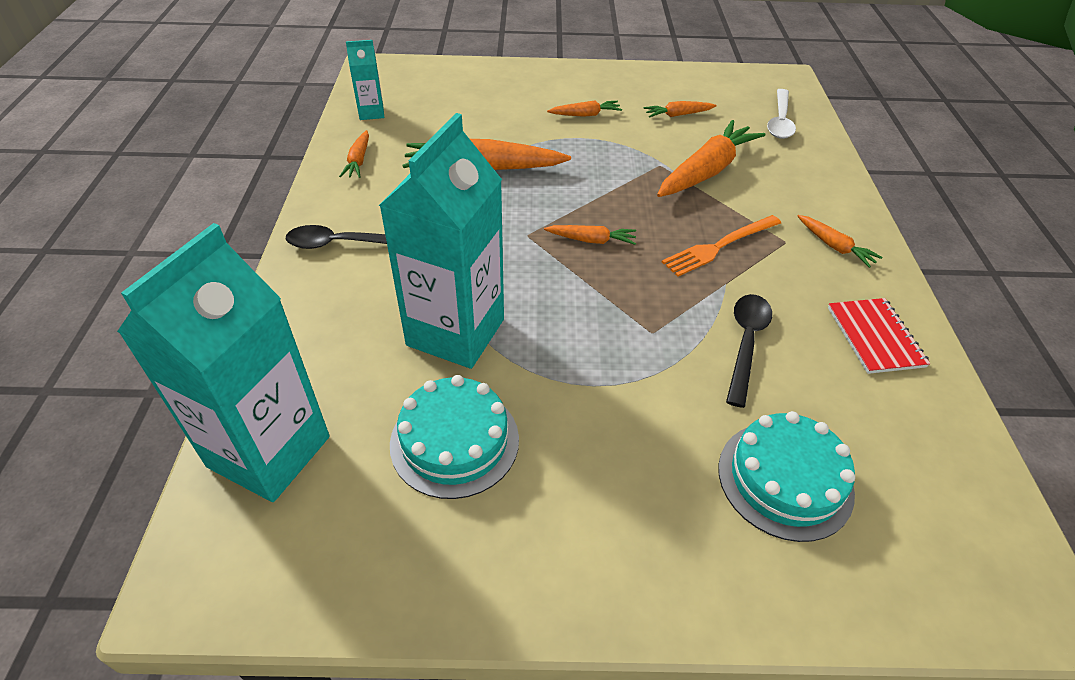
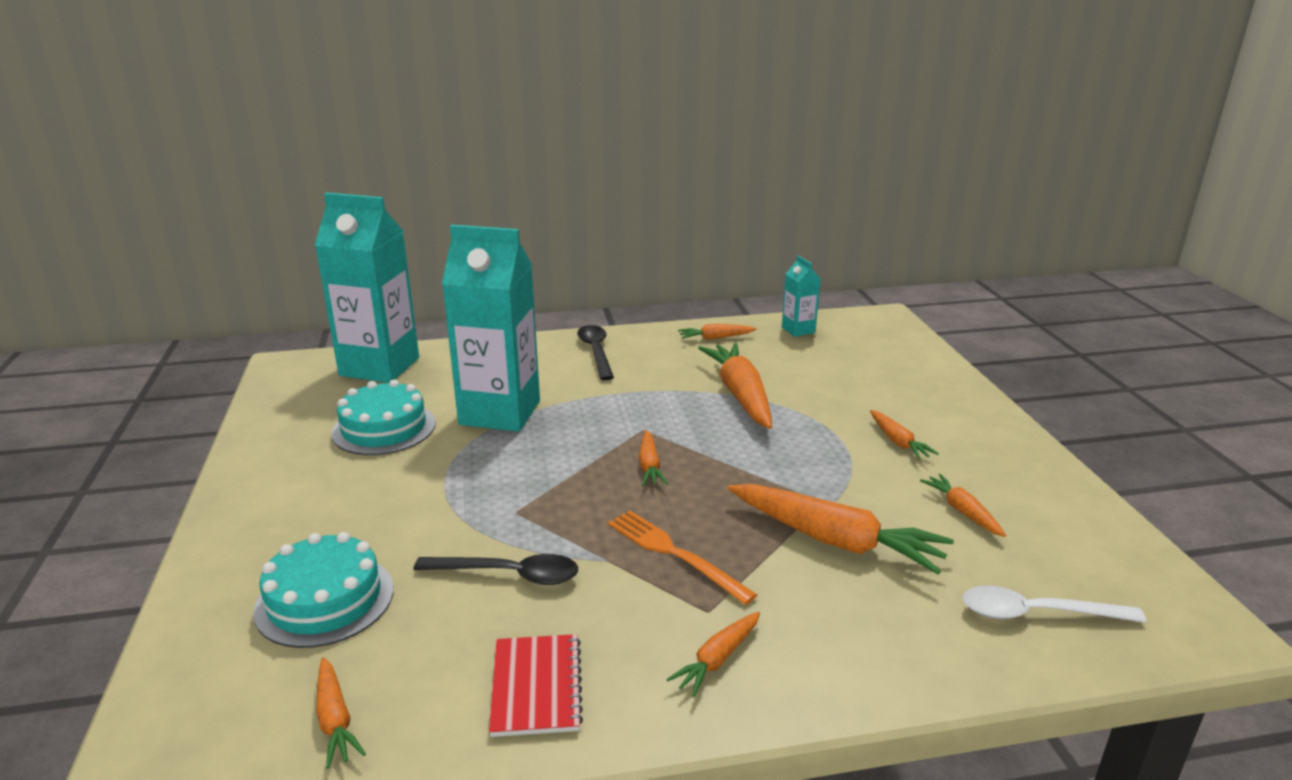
camera: 80 degrees right, 20 degrees down
red notebook [828,298,930,374] -> red notebook turned 75 degrees counterclockwise [489,634,583,737]
none -> orange carrot [316,657,366,769]

